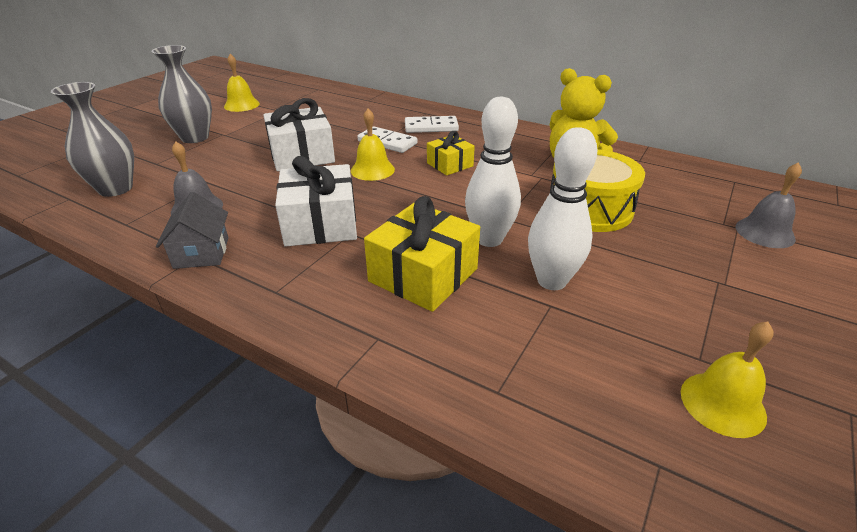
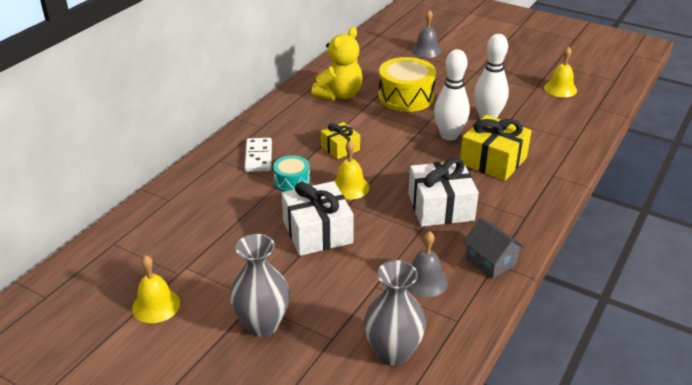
camera: 90 degrees left, 0 degrees up
grey house [156,192,229,269] -> grey house turned 60 degrees clockwise [463,218,525,279]
white domino [357,126,418,153] -> turquoise drum [273,155,310,192]

